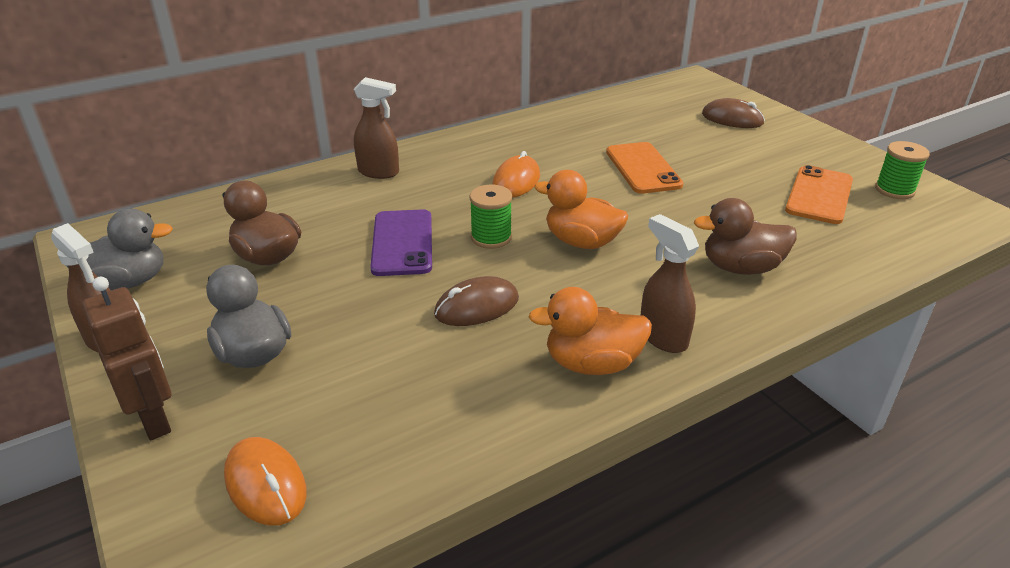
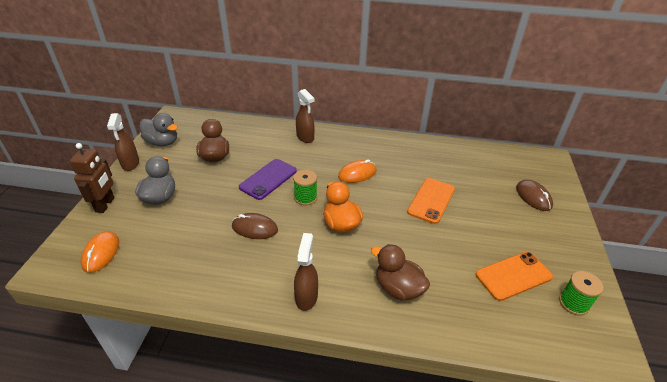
camera: 40 degrees right, 5 degrees up
orange duck [528,287,652,375] -> none

